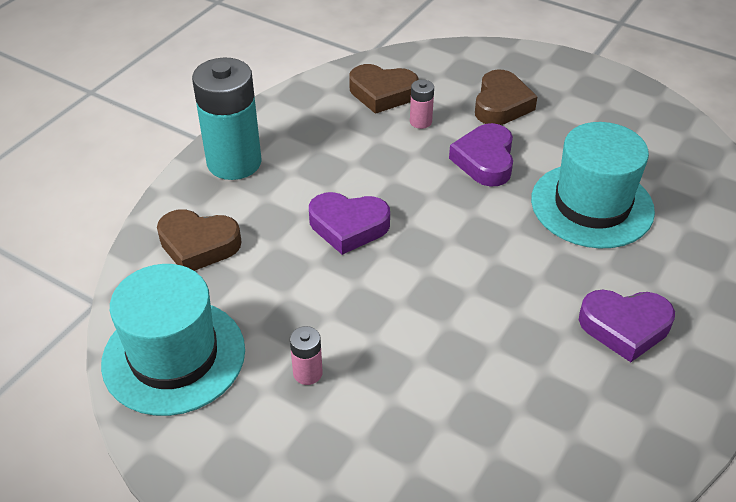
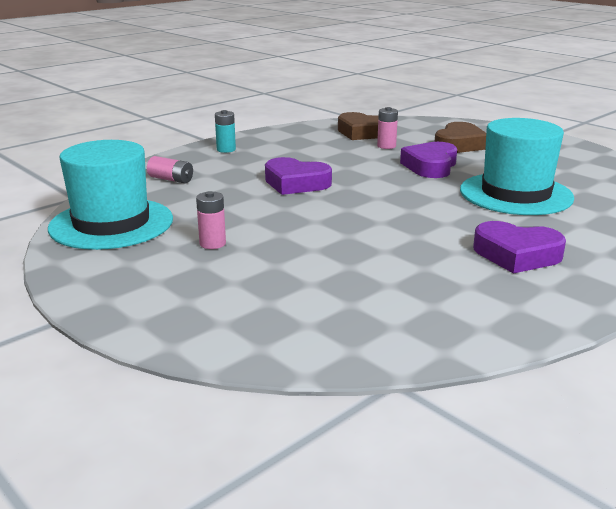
camera: 15 degrees right, 20 degrees down
brown heart [157,209,242,271] -> pink battery [147,156,193,183]
turquoise battery [192,57,262,180] -> turquoise battery [215,110,236,153], size x0.43

